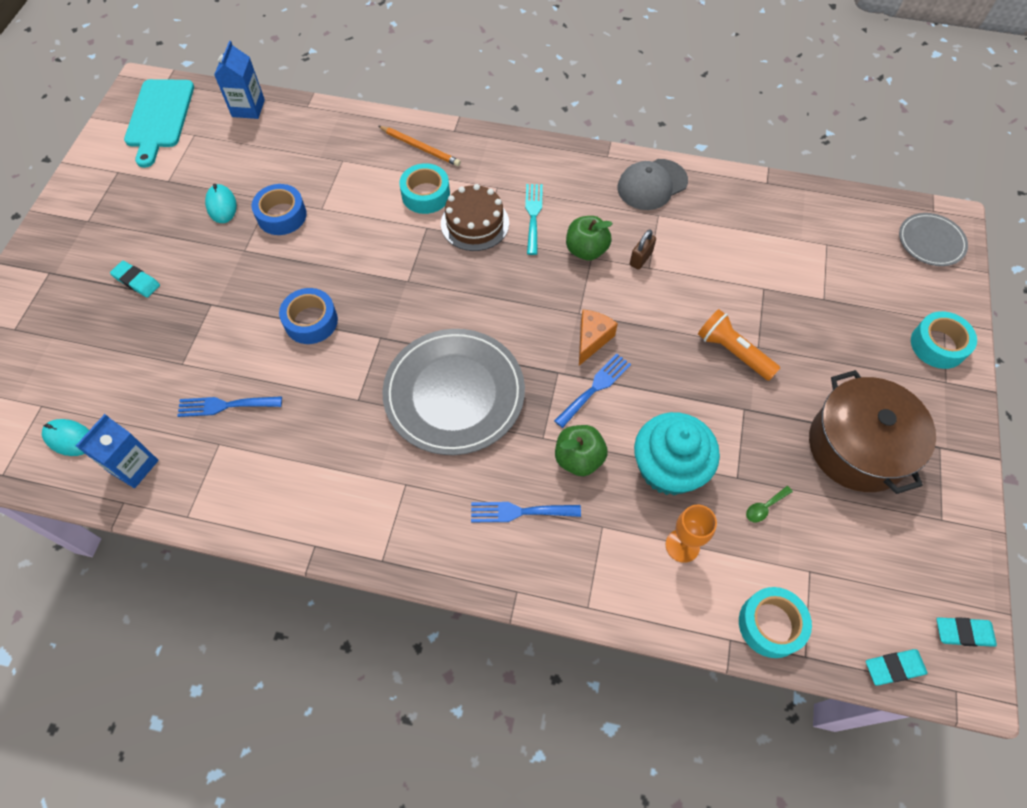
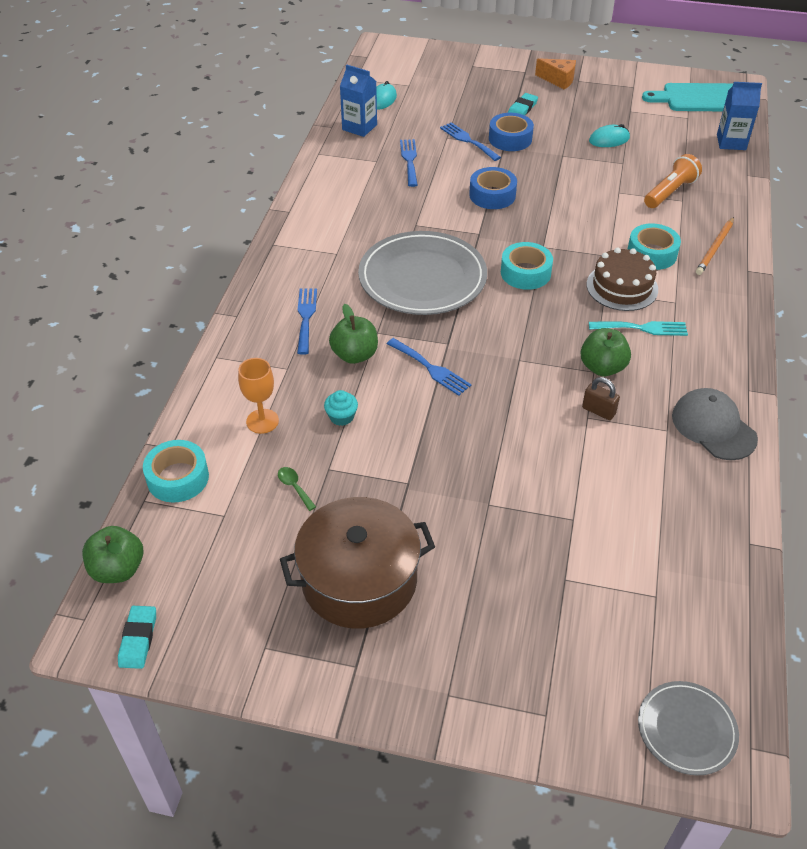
camera: 90 degrees right, 15 degrees down
blue tape [252,184,307,235] -> blue tape moved to [489,113,534,151]
orange cheese [579,310,618,366] -> orange cheese moved to [535,58,576,90]
turquoise cupcake [634,412,720,495] -> turquoise cupcake [324,390,358,426], size x0.42
orange flashlight [698,309,780,381] -> orange flashlight moved to [644,154,702,208]
turquoise eraser [866,649,927,686] -> green apple [82,526,143,583]
turquoise tape [911,311,977,369] -> turquoise tape moved to [501,242,553,290]
none -> blue fork [440,122,501,161]

